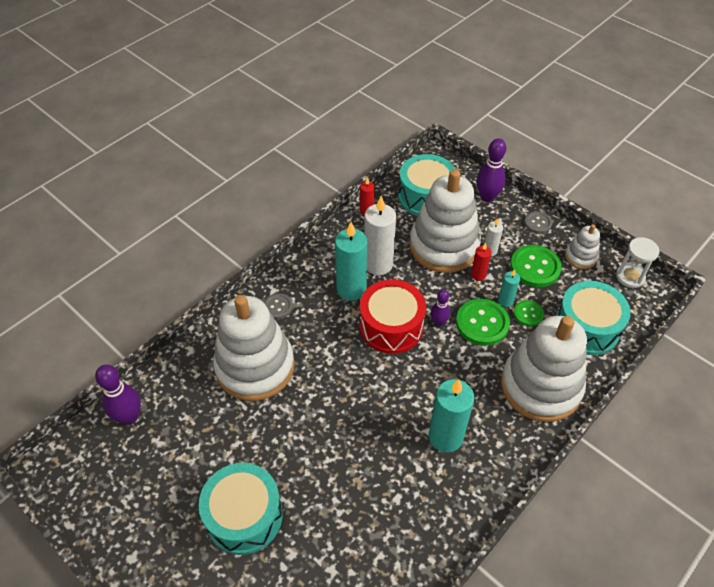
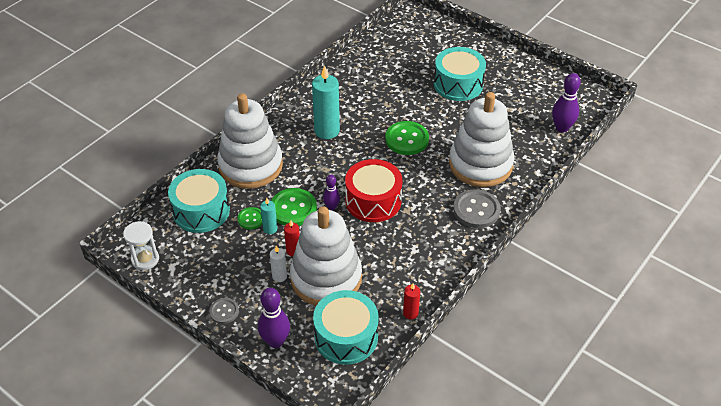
camera: 175 degrees right, 5 degrees down
grey button [264,293,293,319] -> grey button [453,189,501,228], size x1.76
turquoise candle [335,222,367,301] -> none
white candle [364,196,396,275] -> none
green button [510,245,562,287] -> green button moved to [385,121,429,155]
white stacking toy [565,224,600,269] -> none

